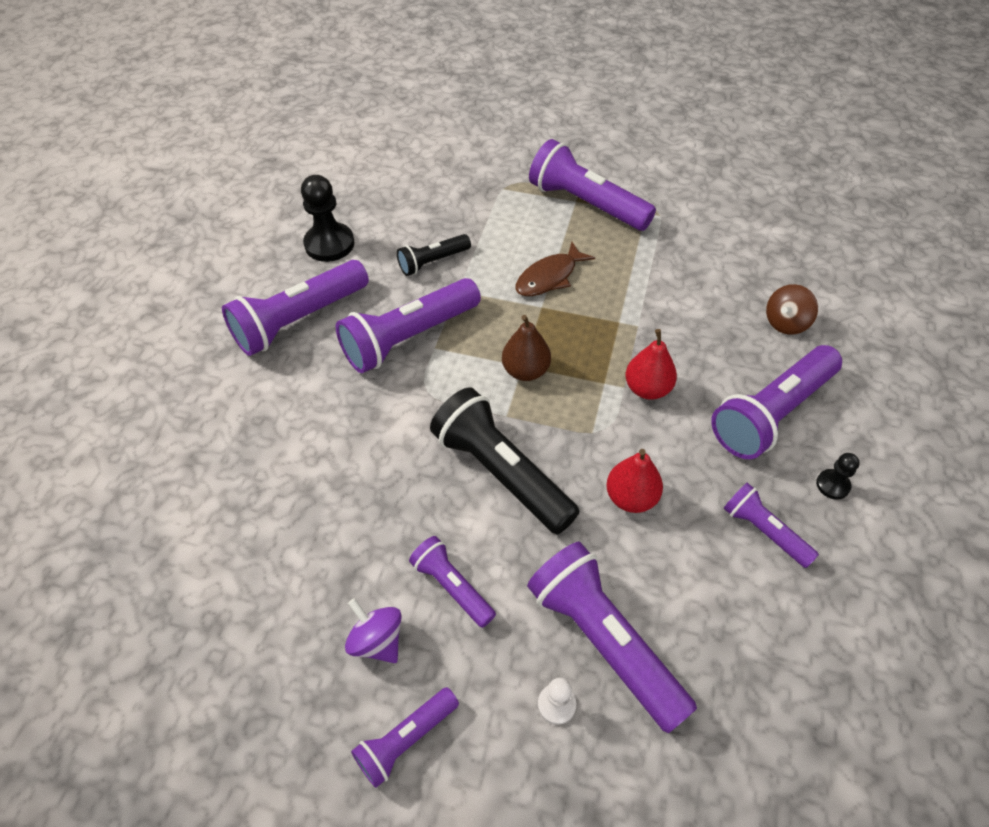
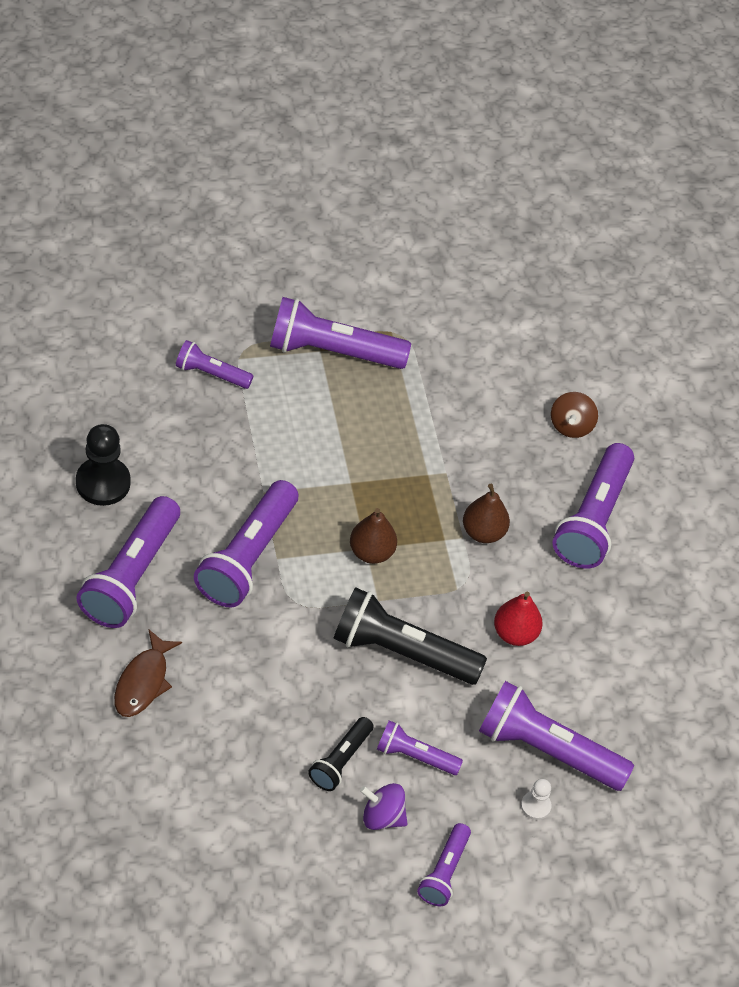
camera: 35 degrees left, 0 degrees up
black flashlight [397,234,471,276] -> black flashlight moved to [308,717,373,791]
brown fish [515,242,595,296] -> brown fish moved to [114,630,182,717]
red pear [625,329,677,400] -> brown pear [463,484,510,543]
purple flashlight [723,483,819,568] -> purple flashlight moved to [176,340,253,389]
black pawn [816,453,860,499] -> none

